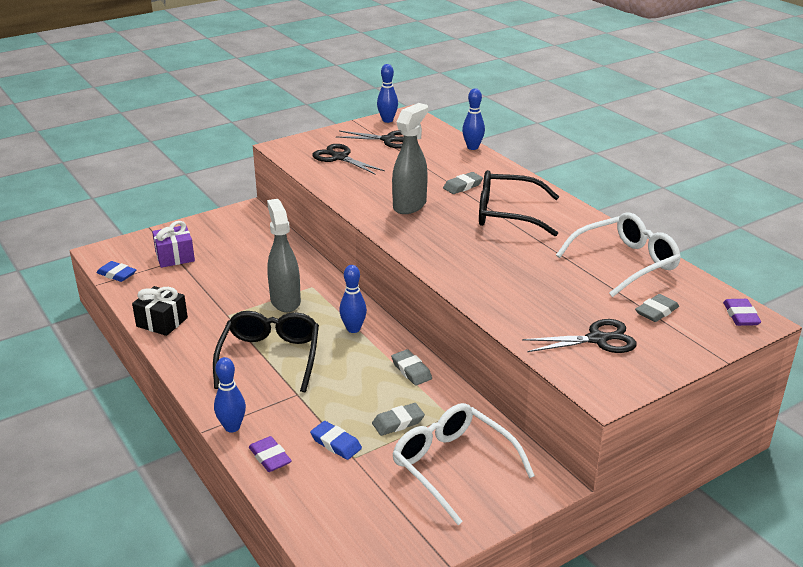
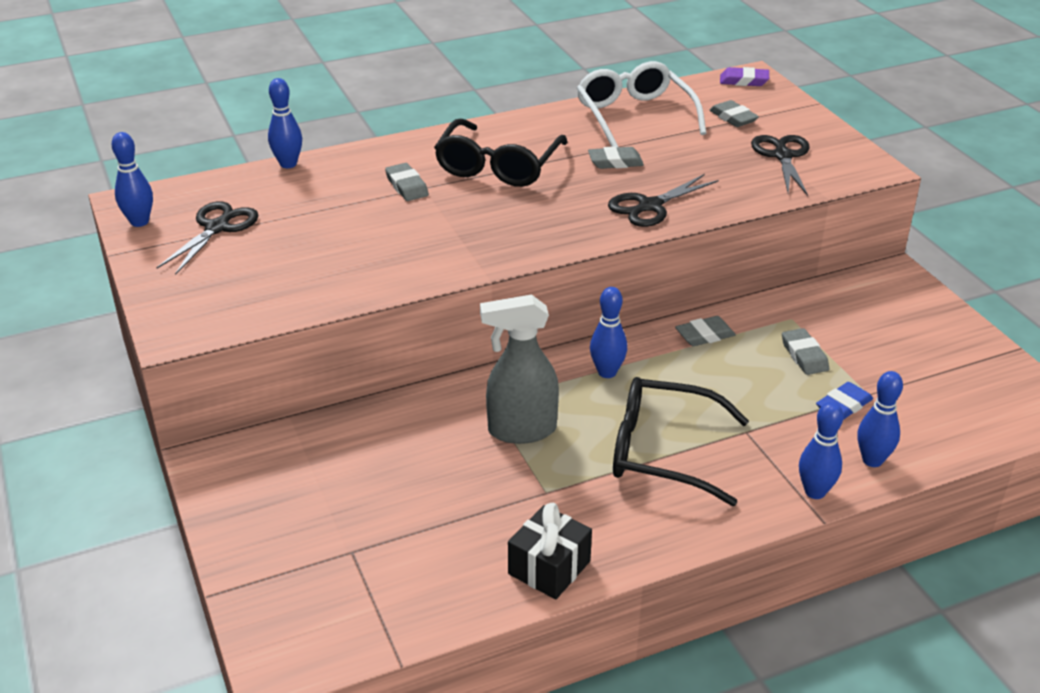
camera: 80 degrees left, 5 degrees up
blue eraser [97,261,136,282] -> none
purple gift [152,221,195,268] -> none
purple eraser [249,436,292,472] -> blue bowling pin [858,371,903,467]
black scissors [313,144,385,175] -> black scissors moved to [608,174,719,227]
grey spray bottle [392,103,428,214] -> none
white glasses [392,403,535,525] -> none
none -> grey eraser [588,146,644,169]

